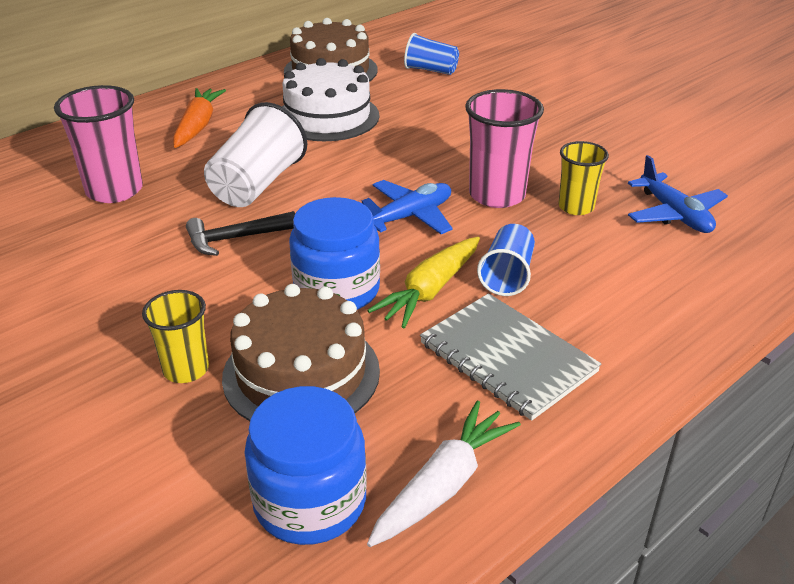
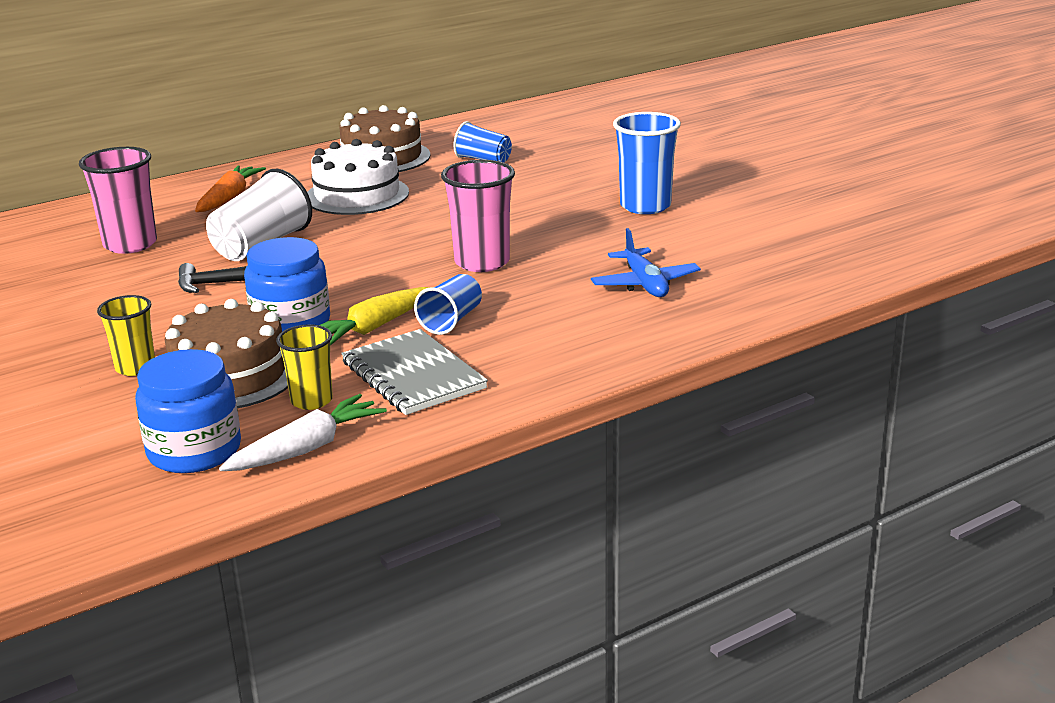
camera: 10 degrees right, 10 degrees down
blue plane [362,180,453,234] -> none
yellow cup [558,141,609,215] -> yellow cup moved to [276,324,333,410]
none -> blue cup [613,112,681,214]

